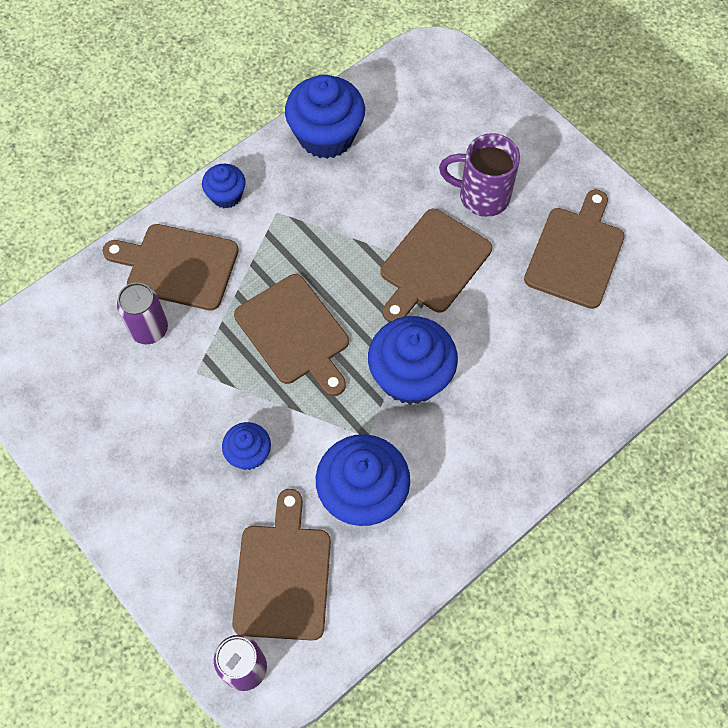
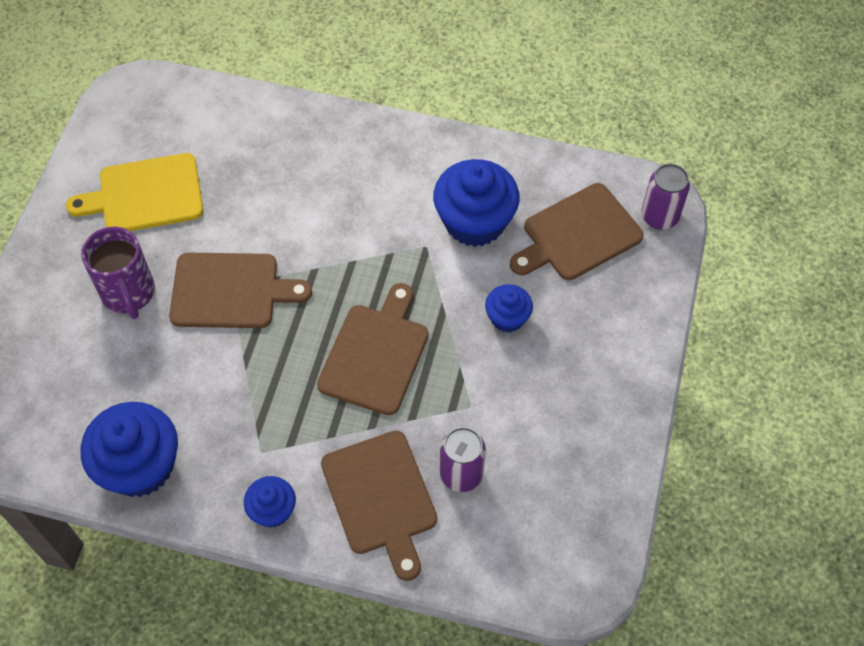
camera: 125 degrees left, 5 degrees down
blue cupcake [368,316,458,405] -> none
brown cutting board [524,189,625,309] -> yellow cutting board [66,153,203,231]

